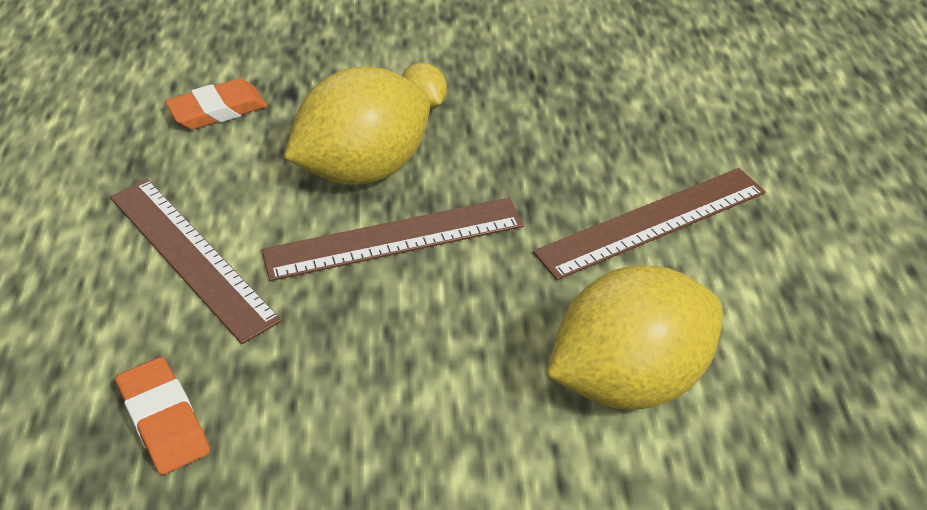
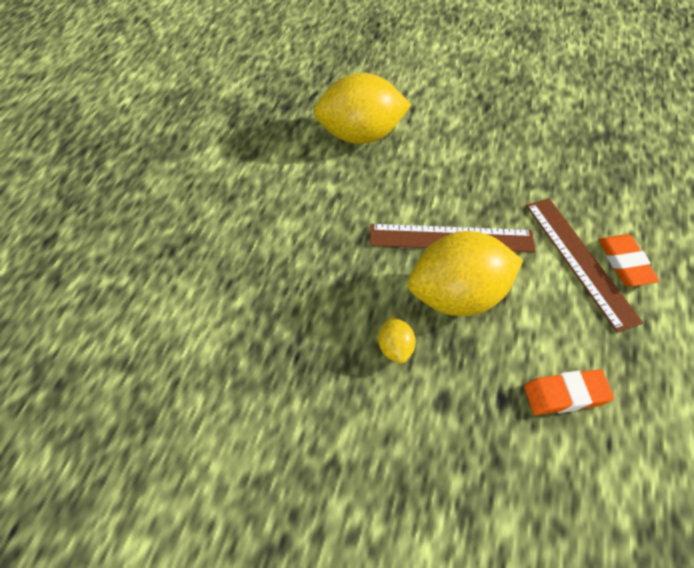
camera: 160 degrees left, 10 degrees up
orange eraser [115,357,210,475] -> orange eraser moved to [599,234,659,286]
brown ruler [533,168,766,280] -> none

